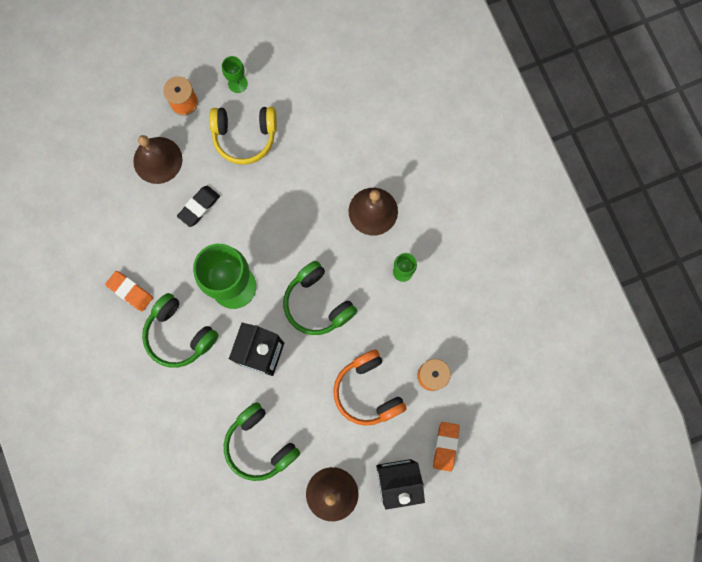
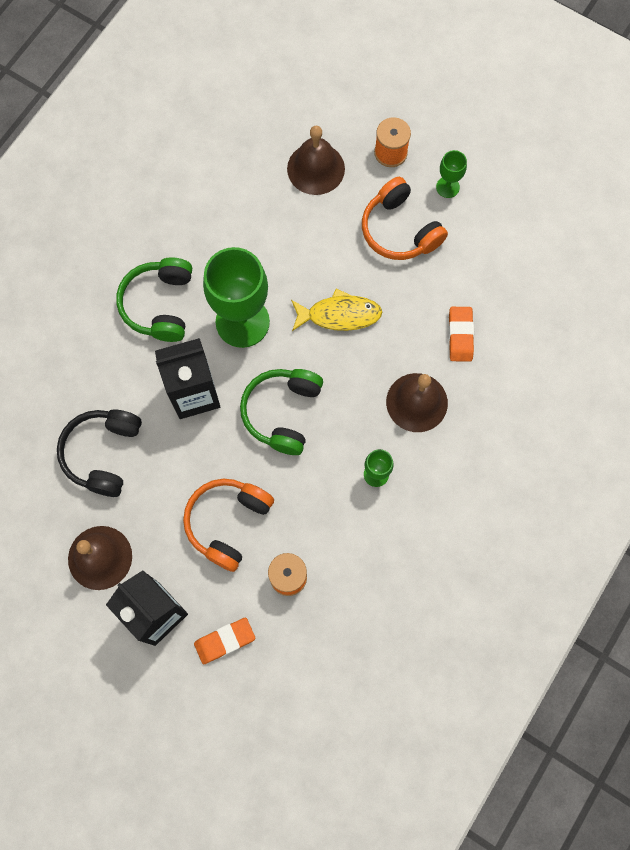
camera: 55 degrees right, 5 degrees down
orange eraser [105,271,153,311] -> orange eraser moved to [448,307,474,362]
black eraser [177,186,220,227] -> none
yellow headphones [209,107,277,165] -> orange headphones [362,177,448,260]
green headphones [224,402,300,481] -> black headphones [57,410,142,497]
none -> yellow fish [291,288,382,331]

